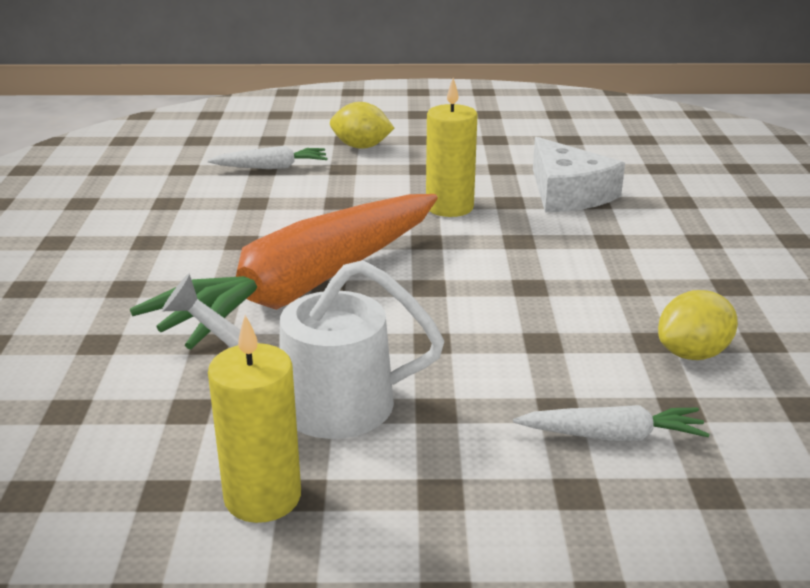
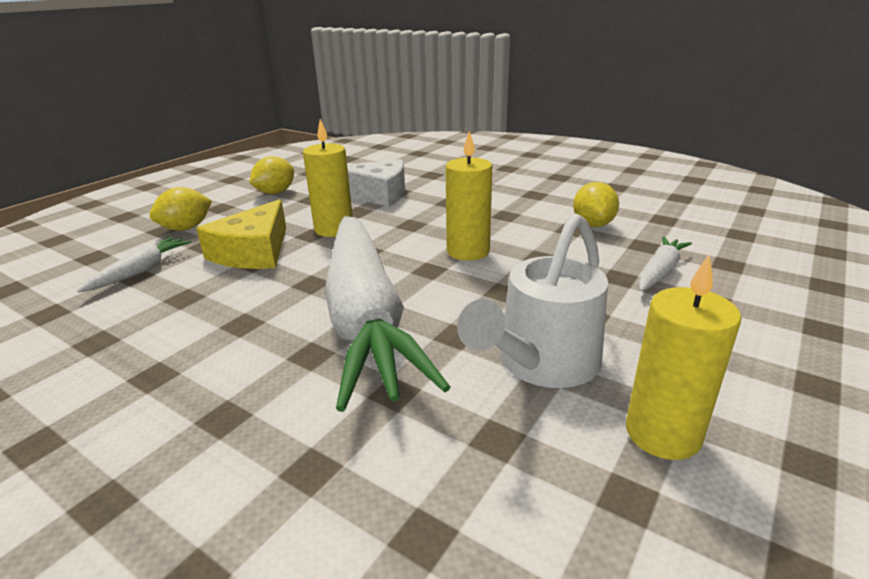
camera: 55 degrees left, 0 degrees up
orange carrot [130,194,438,349] -> white carrot [325,216,450,412]
none -> yellow cheese [196,199,286,269]
none -> yellow lemon [249,156,294,194]
none -> yellow candle [446,131,492,261]

